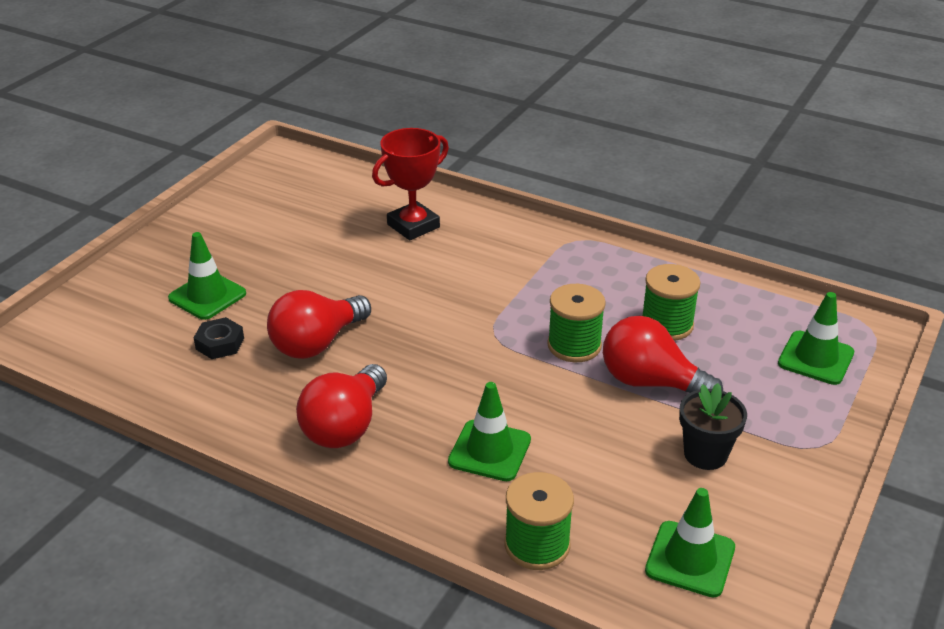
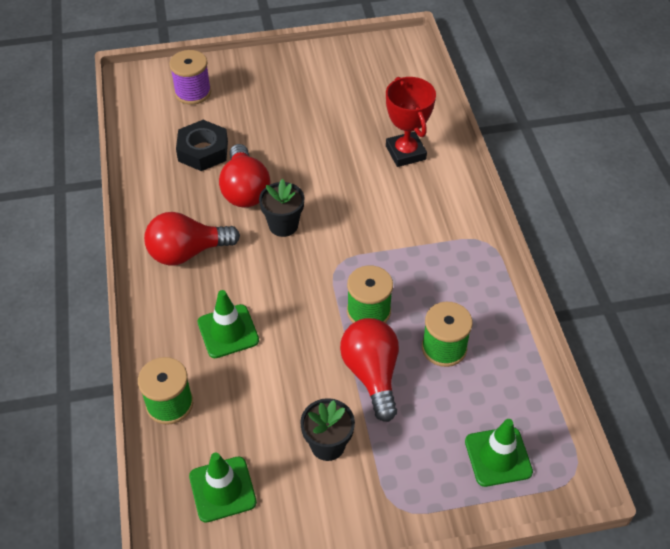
camera: 50 degrees right, 15 degrees up
green traffic cone [168,232,246,320] -> none
black nut [194,317,244,359] -> black nut [176,120,228,171], size x1.58
red light bulb [267,290,371,359] -> red light bulb turned 105 degrees counterclockwise [219,144,270,207]
red trophy [372,128,449,240] -> red trophy turned 60 degrees clockwise [386,77,436,167]
none -> purple spool [169,50,211,105]
none -> black flower pot [259,179,305,237]

